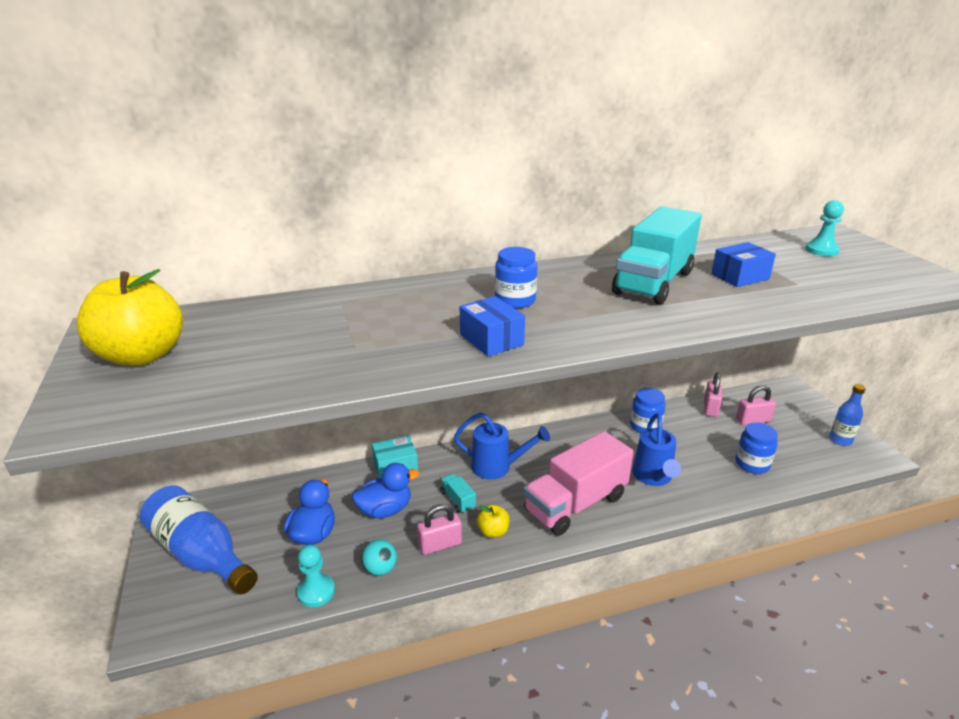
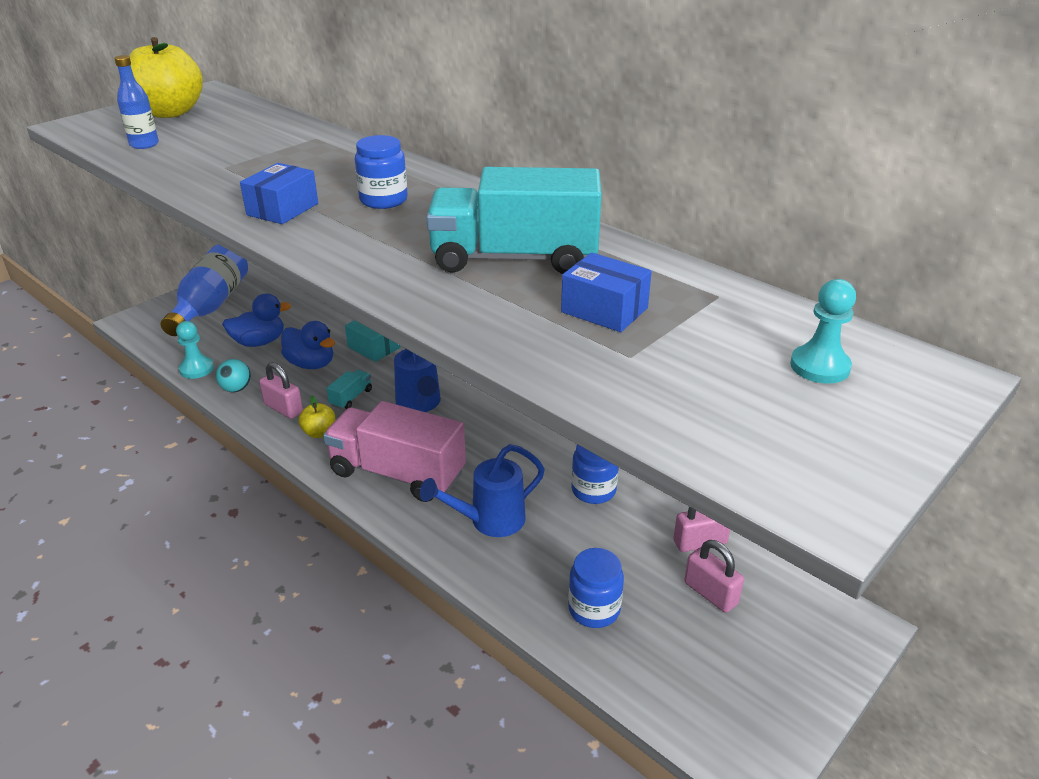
camera: 60 degrees right, 5 degrees up
blue bottle [829,384,866,446] -> blue bottle moved to [114,55,159,149]

